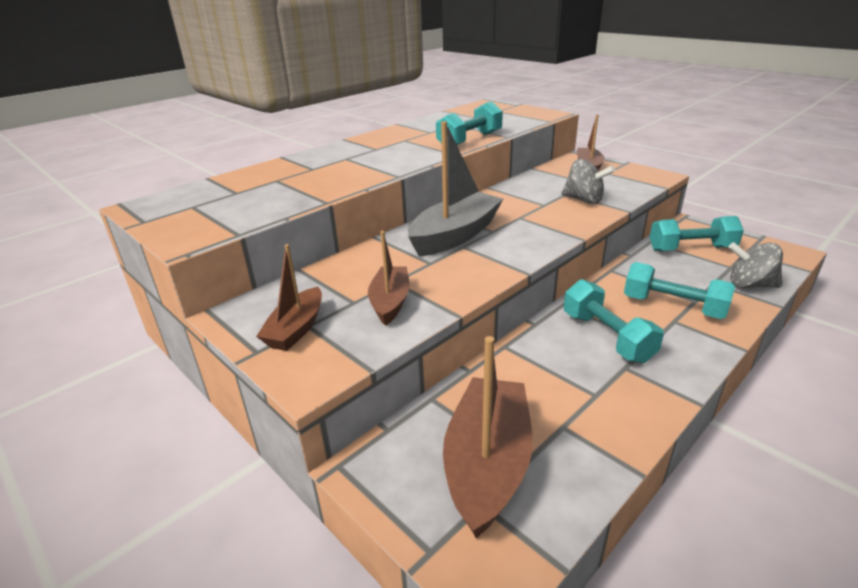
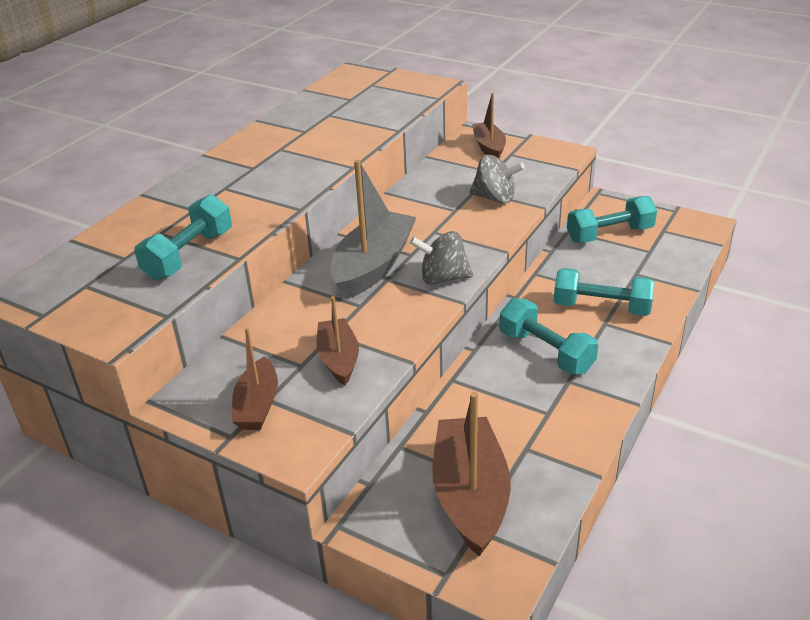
camera: 15 degrees left, 5 degrees up
turquoise dumbbell [436,101,503,145] -> turquoise dumbbell moved to [134,195,232,280]
grey spinning top [728,242,783,288] -> grey spinning top moved to [410,231,473,285]

